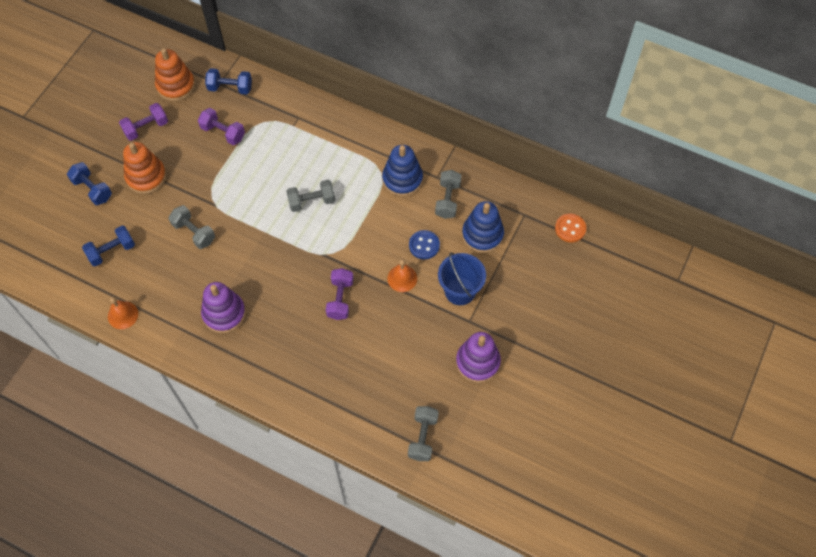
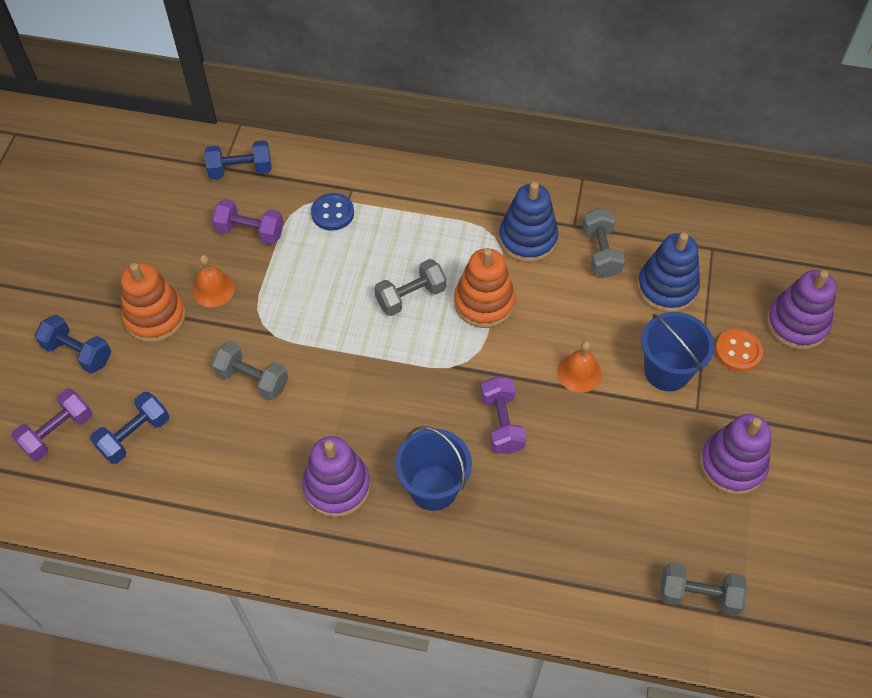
camera: 15 degrees left, 5 degrees down
orange bell [108,297,138,329] -> orange bell moved to [192,255,235,307]
purple dumbbell [119,103,168,141] -> purple dumbbell moved to [12,389,92,461]
orange stacking toy [155,48,195,101] -> orange stacking toy moved to [454,248,516,328]
grey dumbbell [408,406,439,461] -> grey dumbbell turned 75 degrees counterclockwise [661,562,747,616]
blue button [409,230,440,259] -> blue button moved to [311,193,354,231]
orange button [555,214,586,243] -> orange button moved to [715,329,763,372]
none -> blue bucket [395,426,472,511]
none -> purple stacking toy [766,270,837,350]

